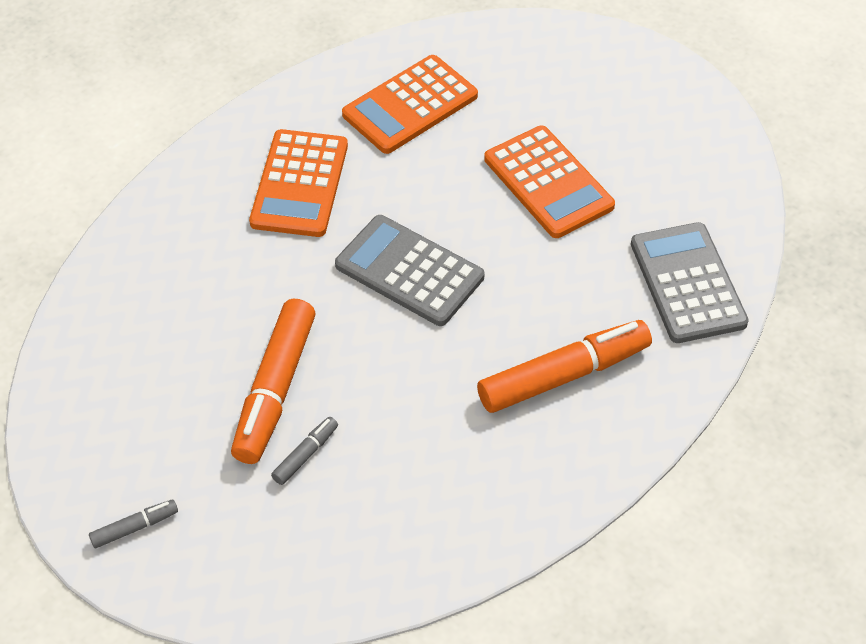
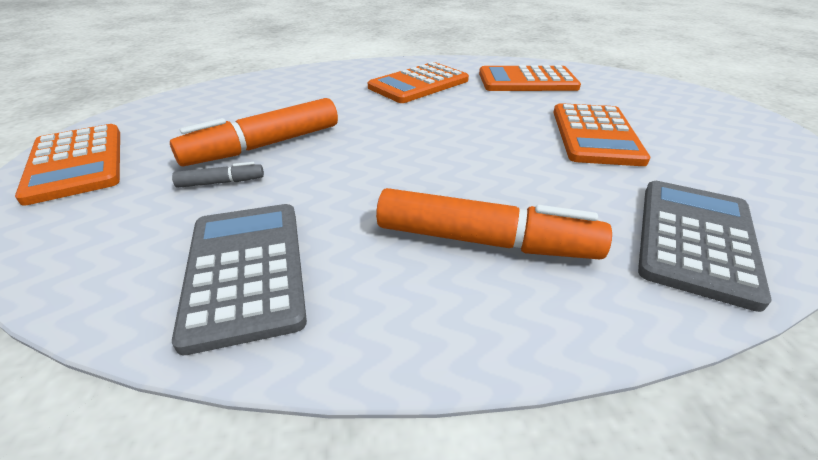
camera: 40 degrees right, 15 degrees down
grey marker [89,500,178,548] -> orange calculator [15,124,120,206]
grey calculator [335,215,485,326] -> grey calculator moved to [172,204,307,355]

